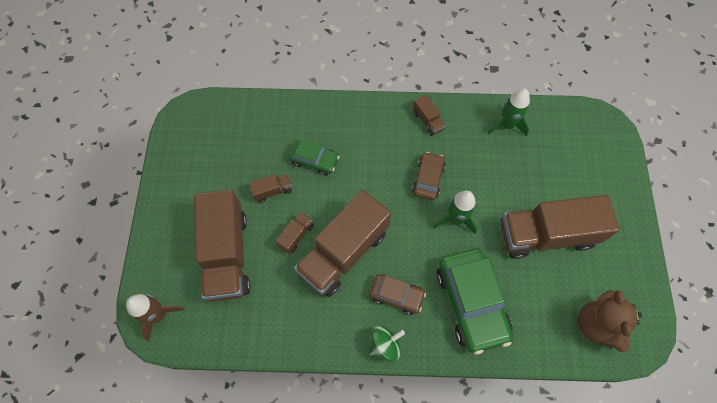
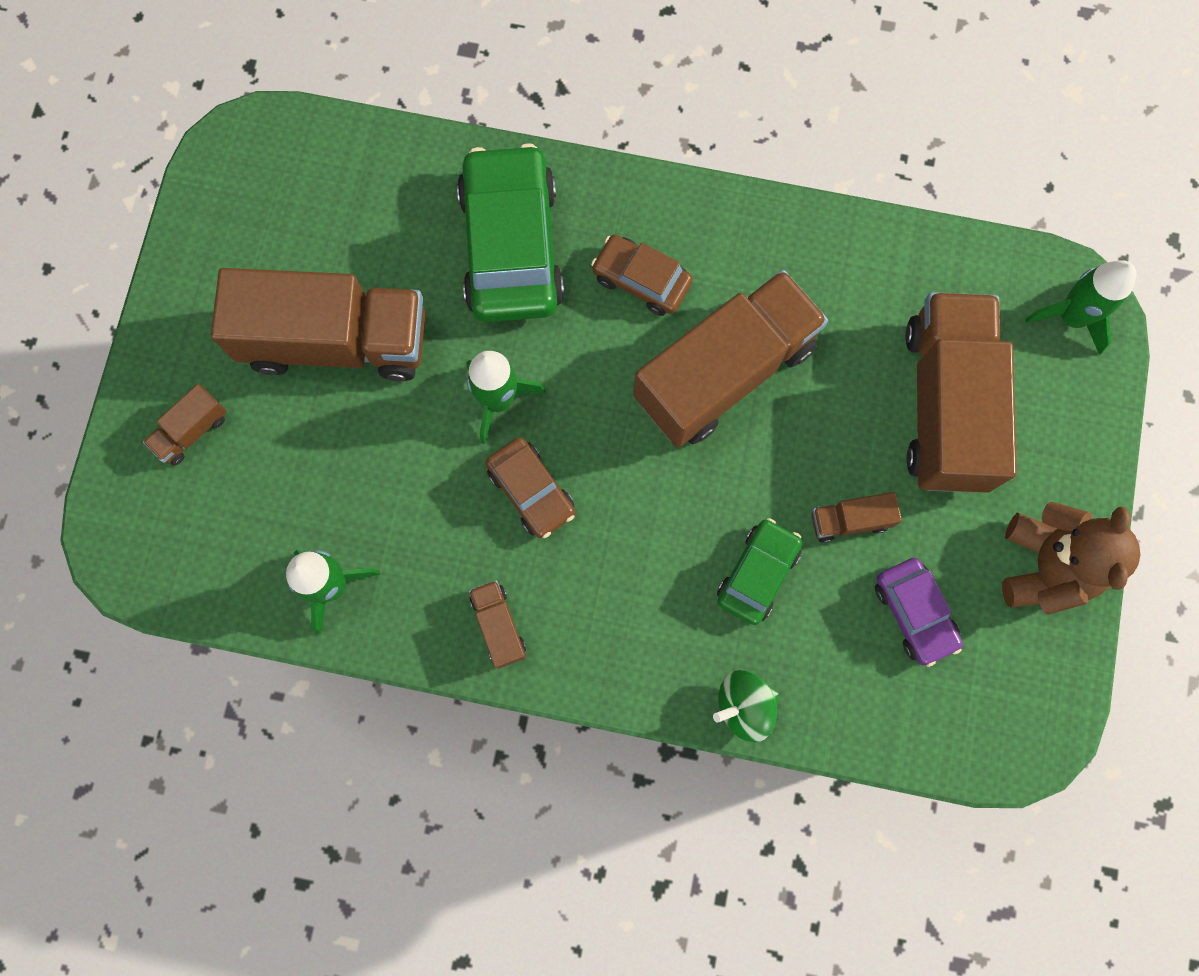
camera: 170 degrees left, 10 degrees up
brown rocket [126,294,184,341] -> green rocket [1025,260,1136,355]
brown truck [275,212,314,254] -> brown truck moved to [143,384,227,466]
green car [288,139,340,176] -> green car turned 90 degrees clockwise [717,518,802,625]
green spinning top [368,326,405,362] -> green spinning top moved to [713,670,779,742]
brown car [412,152,445,200] -> brown car turned 60 degrees counterclockwise [485,437,575,538]
brown teddy bear [578,290,642,353] -> brown teddy bear moved to [1002,501,1140,615]
none -> purple car [875,558,963,667]

